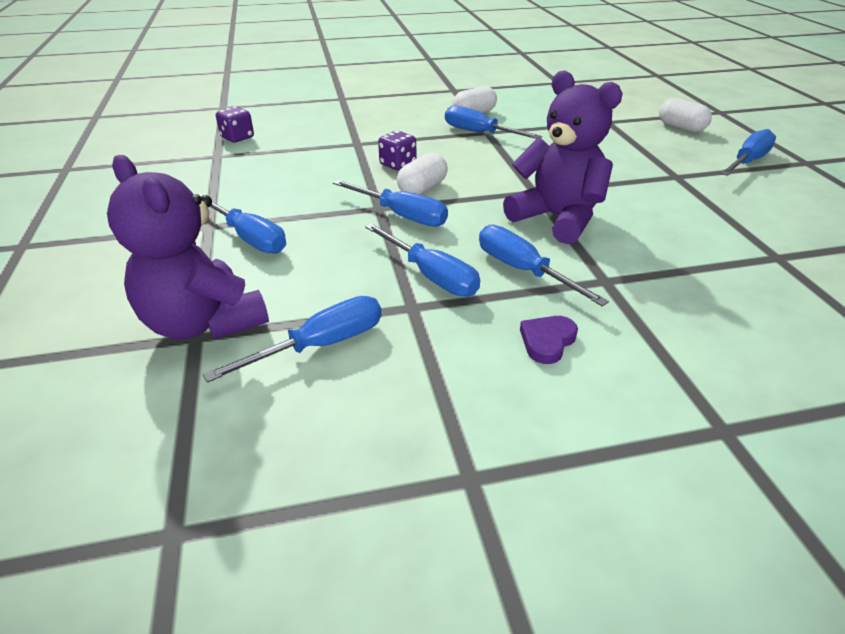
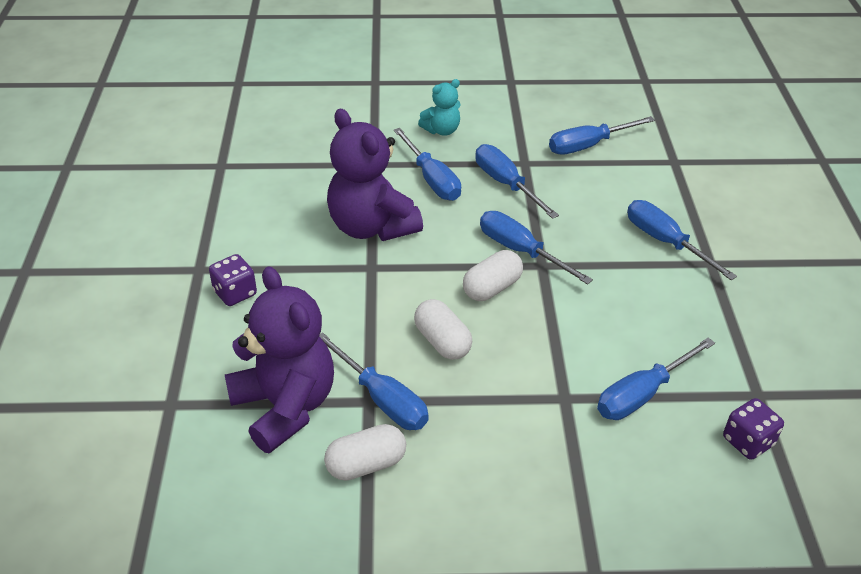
camera: 170 degrees left, 5 degrees up
purple teddy bear [107,155,269,340] -> purple teddy bear moved to [225,266,334,453]
purple dice [378,131,416,170] -> purple dice moved to [209,254,257,306]
purple heart [520,316,578,364] -> turquoise teddy bear [418,79,461,136]
white capsule [659,98,712,132] -> white capsule moved to [414,299,472,360]
blue screwdriver [720,129,776,176] -> blue screwdriver moved to [597,338,715,420]

